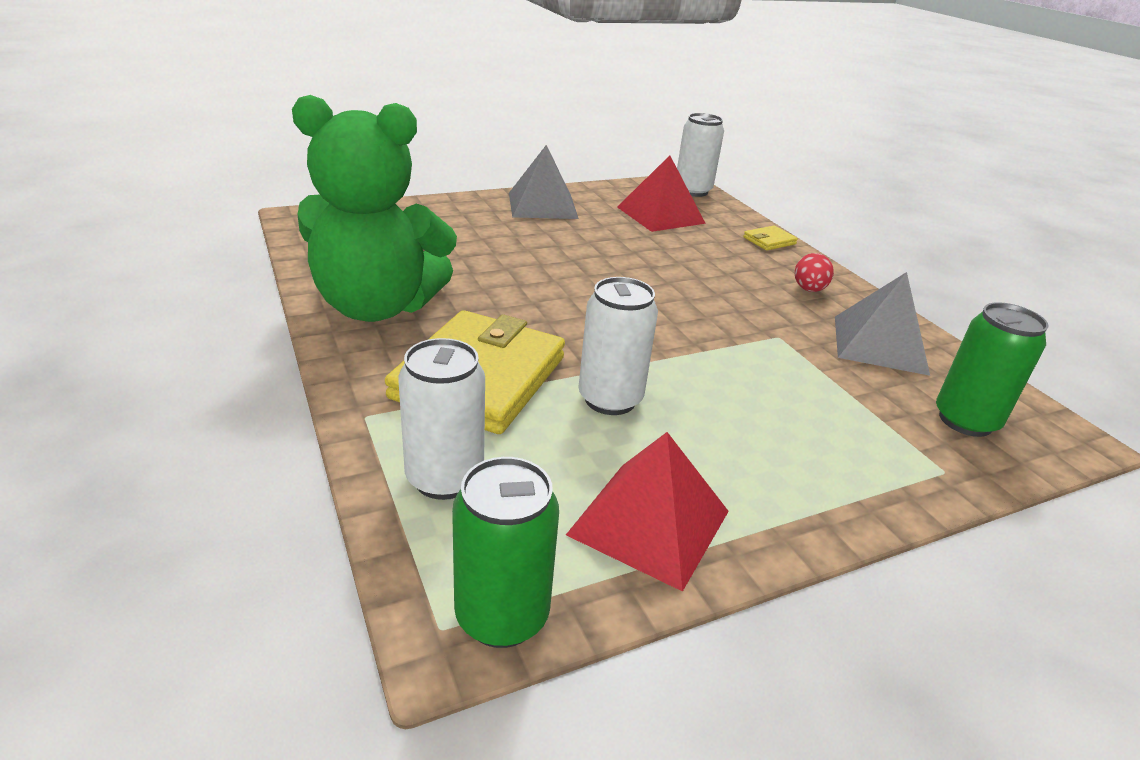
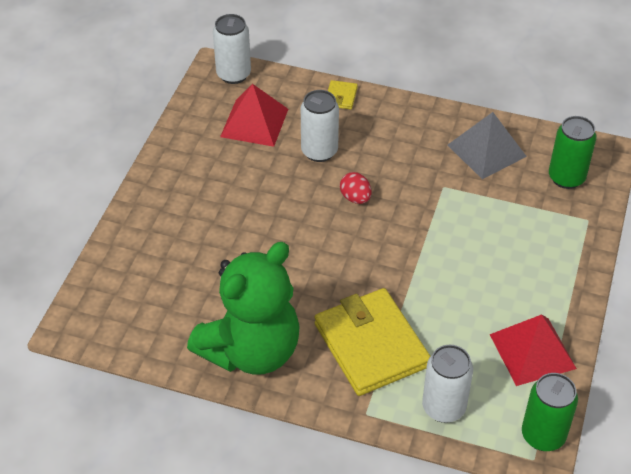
camera: 45 degrees left, 15 degrees up
grey pyramid [509,145,579,219] -> none
white can [579,277,658,415] -> white can moved to [301,90,339,162]
red egg [795,253,834,292] -> red egg moved to [340,172,372,204]

